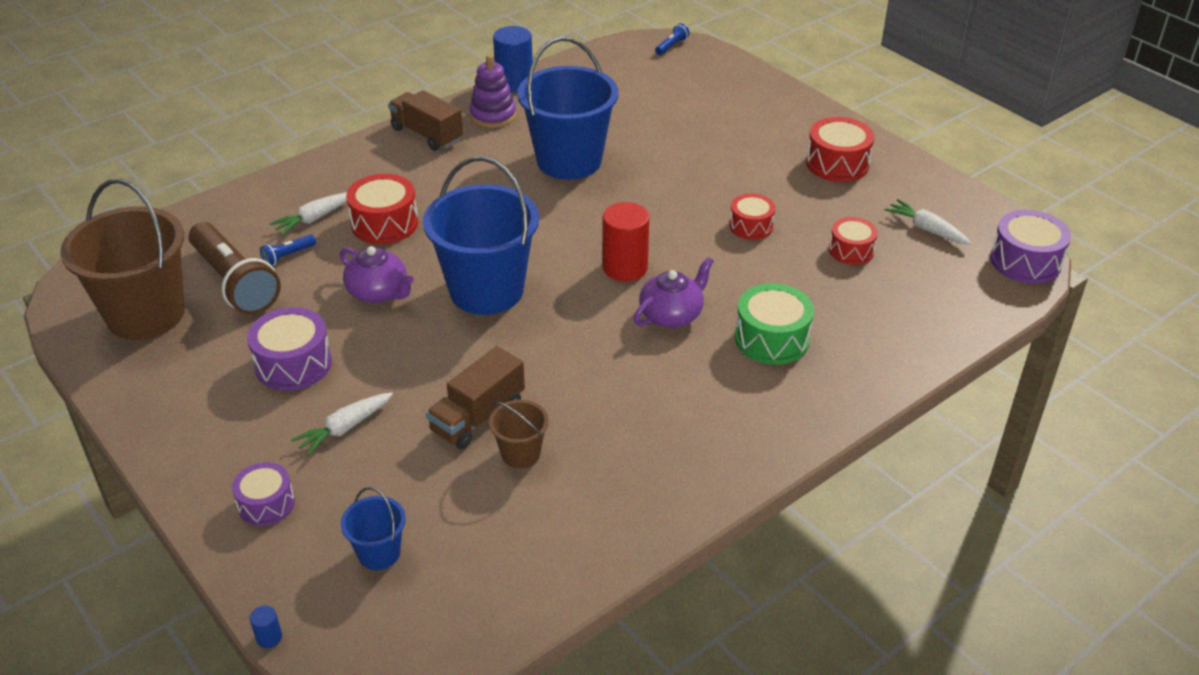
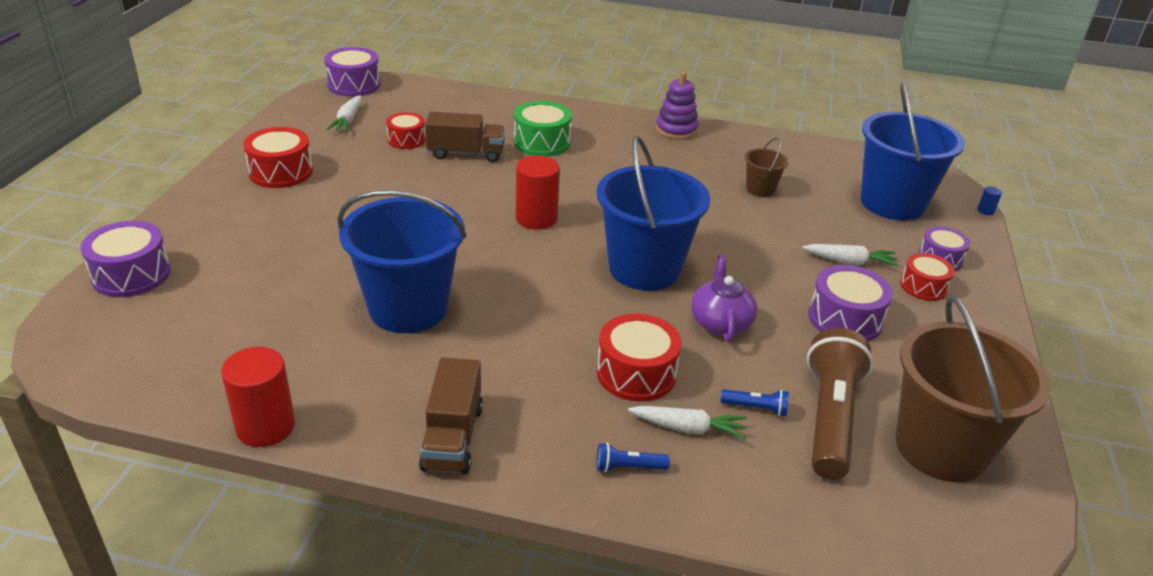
camera: 130 degrees left, 5 degrees down
blue bucket [341,487,406,570] -> blue bucket [861,83,965,221], size x2.19
brown truck [426,346,525,449] -> brown truck moved to [425,112,505,162]
purple stacking toy [470,55,516,128] -> purple stacking toy moved to [656,72,699,140]
blue cylinder [493,26,533,92] -> red cylinder [221,347,295,447]
purple teapot [634,257,714,328] -> none
blue flashlight [655,23,690,55] -> blue flashlight moved to [597,443,670,472]
red drum [729,194,776,240] -> red drum moved to [900,253,954,301]
none -> purple drum [81,221,171,297]

